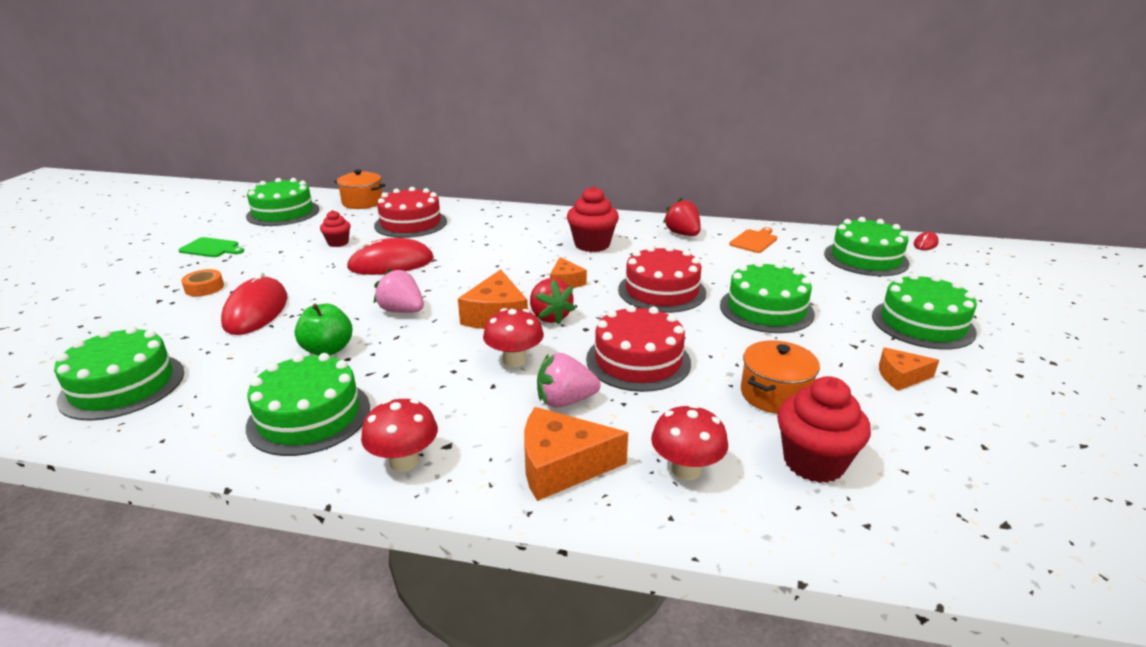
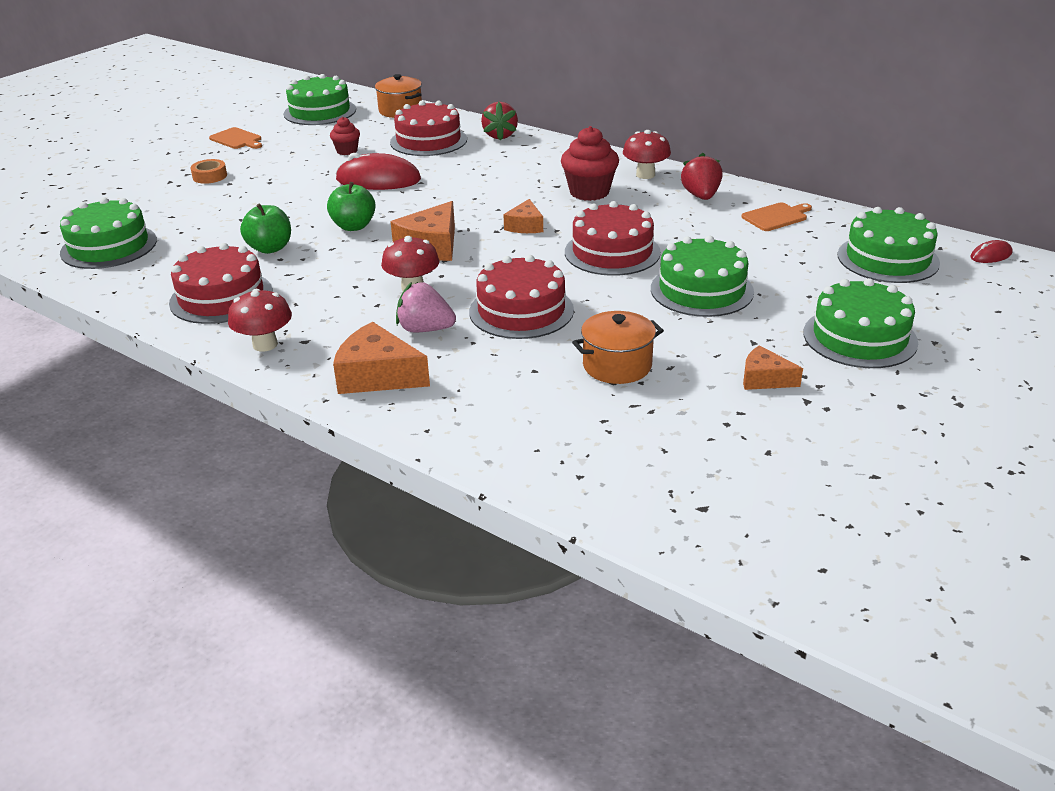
camera: 25 degrees right, 5 degrees up
green cutting board [179,237,244,257] -> orange cutting board [209,127,262,149]
red mouse [221,271,287,335] -> none
green cake [246,353,370,456] -> red cake [169,243,273,324]
pink strawberry [374,268,424,313] -> green apple [327,182,376,231]
red strawberry [530,278,575,325] -> red strawberry moved to [481,102,518,141]
red mushroom [651,404,728,480] -> red mushroom moved to [623,130,671,179]
red cupcake [777,376,871,483] -> none

